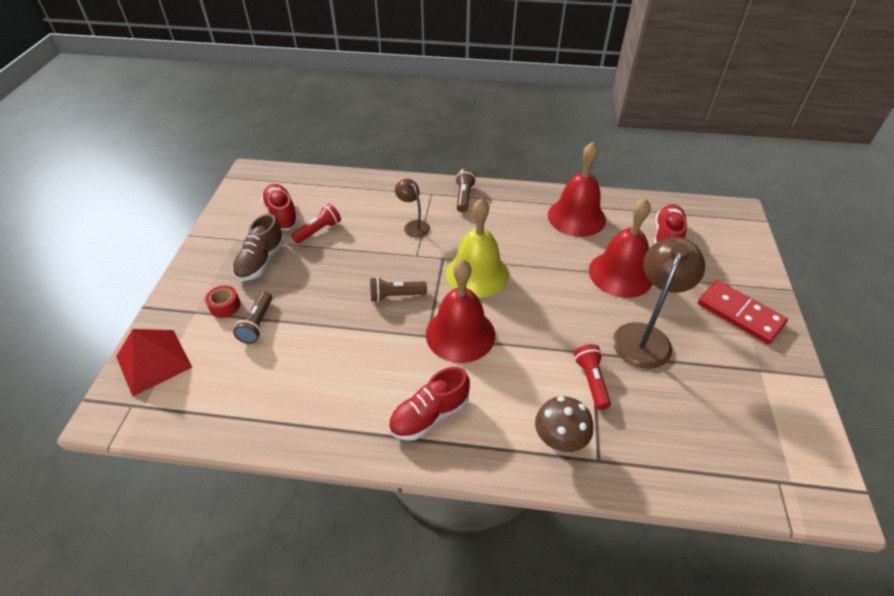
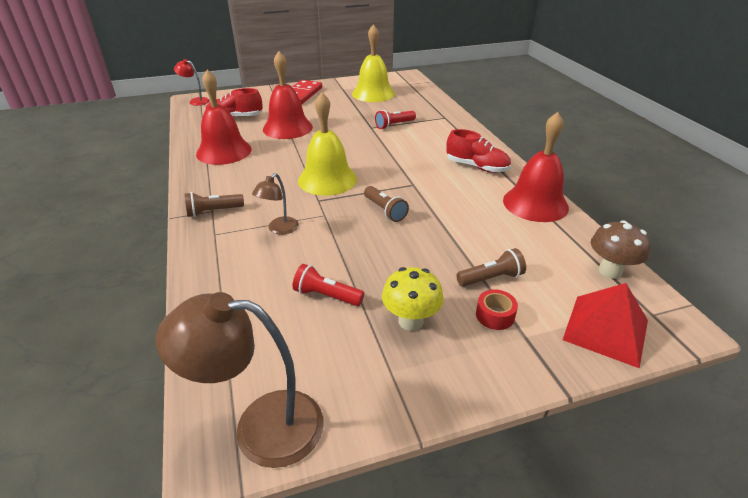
camera: 115 degrees left, 10 degrees down
brown shoe [232,214,285,281] -> yellow mushroom [382,267,443,331]
red shoe [261,184,299,230] -> none
red bell [426,259,495,363] -> red bell moved to [503,112,569,222]
brown mushroom [535,396,593,452] -> brown mushroom moved to [591,220,650,279]
brown lamp [613,237,705,369] -> brown lamp moved to [156,292,324,468]
none -> red lamp [174,59,210,106]
none -> yellow bell [352,24,395,102]

